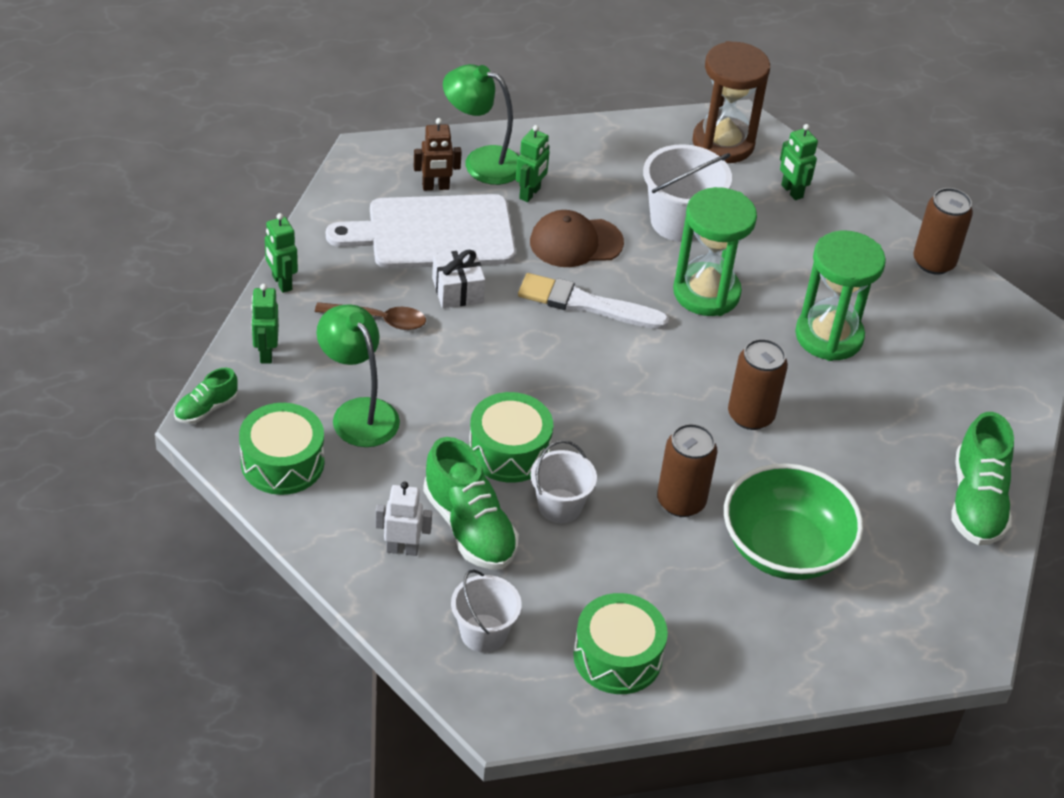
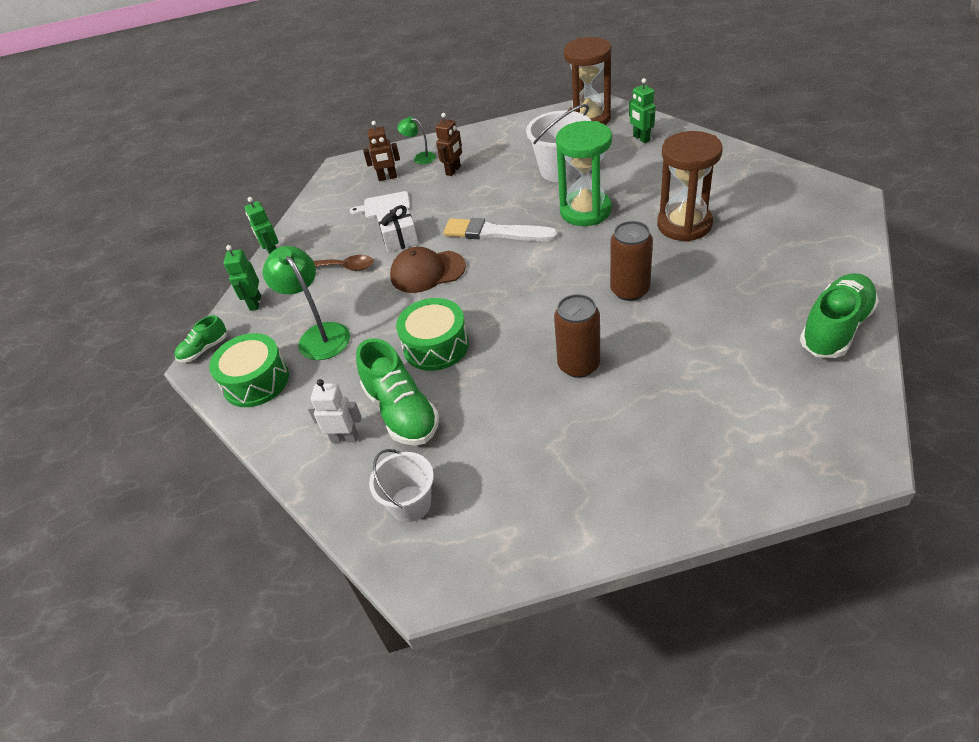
camera: 10 degrees right, 0 degrees up
white cutting board [326,194,516,269] -> white cutting board [350,191,410,218], size x0.45
green lamp [443,64,519,185] -> green lamp [397,117,436,164], size x0.54
green robot [516,125,549,202] -> brown robot [435,113,462,176]
brown cap [530,210,624,267] -> brown cap moved to [390,247,466,293]
white bucket [531,440,597,523] -> none
green drum [573,593,668,694] -> none
green bowl [724,463,863,580] -> none
green hourglass [795,231,886,361] -> brown hourglass [657,131,723,242]
brown can [913,188,973,275] -> none
green shoe [951,412,1014,545] -> green shoe turned 150 degrees counterclockwise [800,273,879,358]

